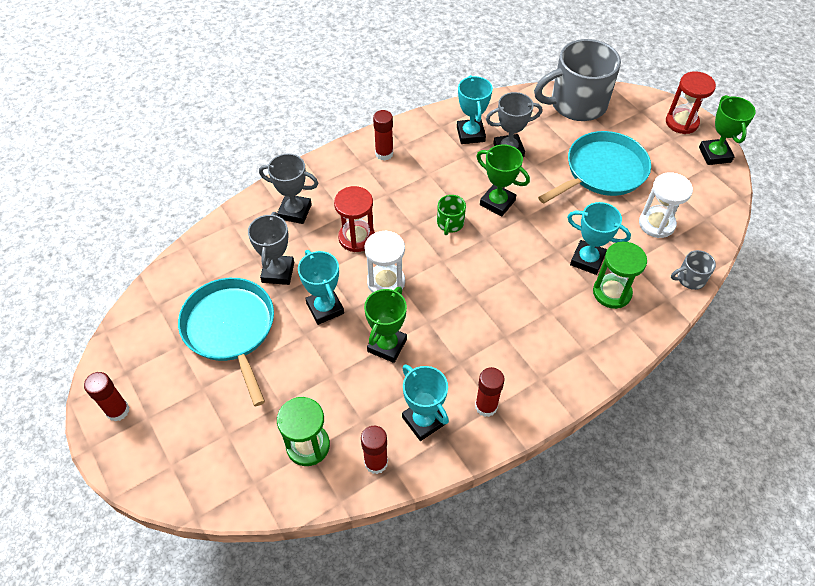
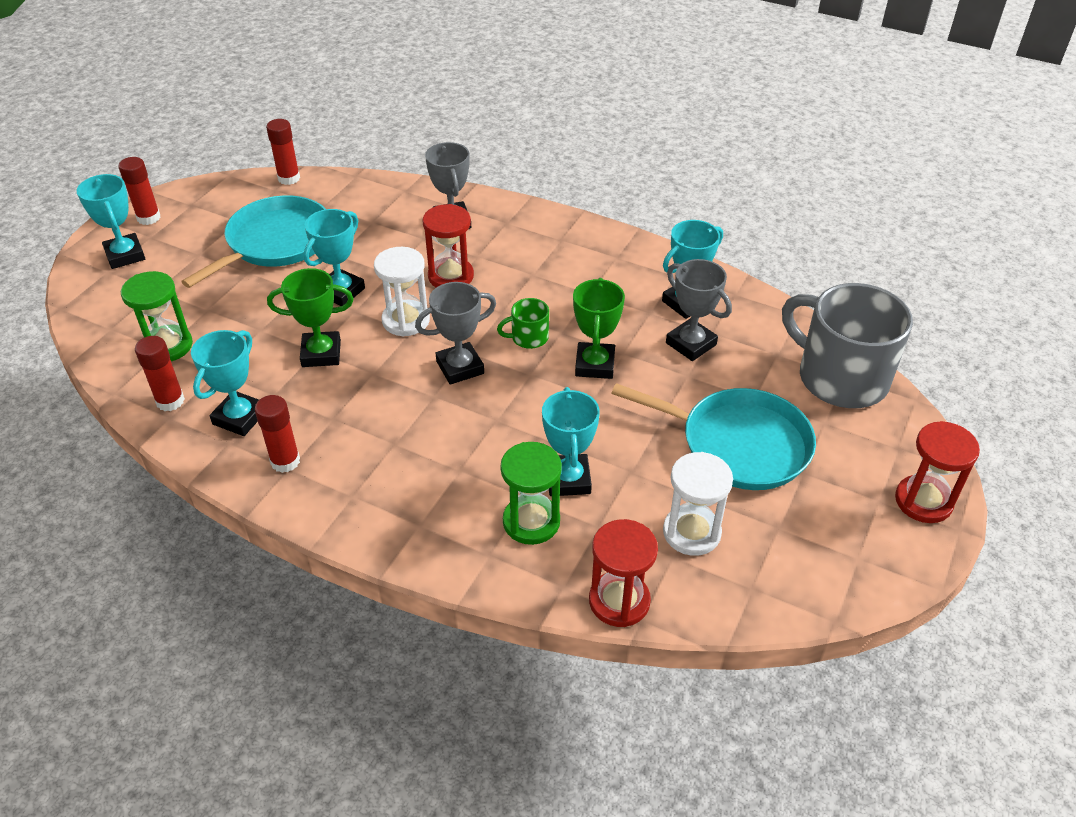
camera: 60 degrees right, 10 degrees down
grey trophy [248,212,294,285] -> grey trophy moved to [415,282,496,385]
red glue stick [373,110,393,161] -> red glue stick moved to [266,119,300,185]
grey mug [671,250,716,290] -> red hourglass [589,519,658,627]
green trophy [699,95,756,165] -> none
none -> turquoise trophy [76,174,145,269]

